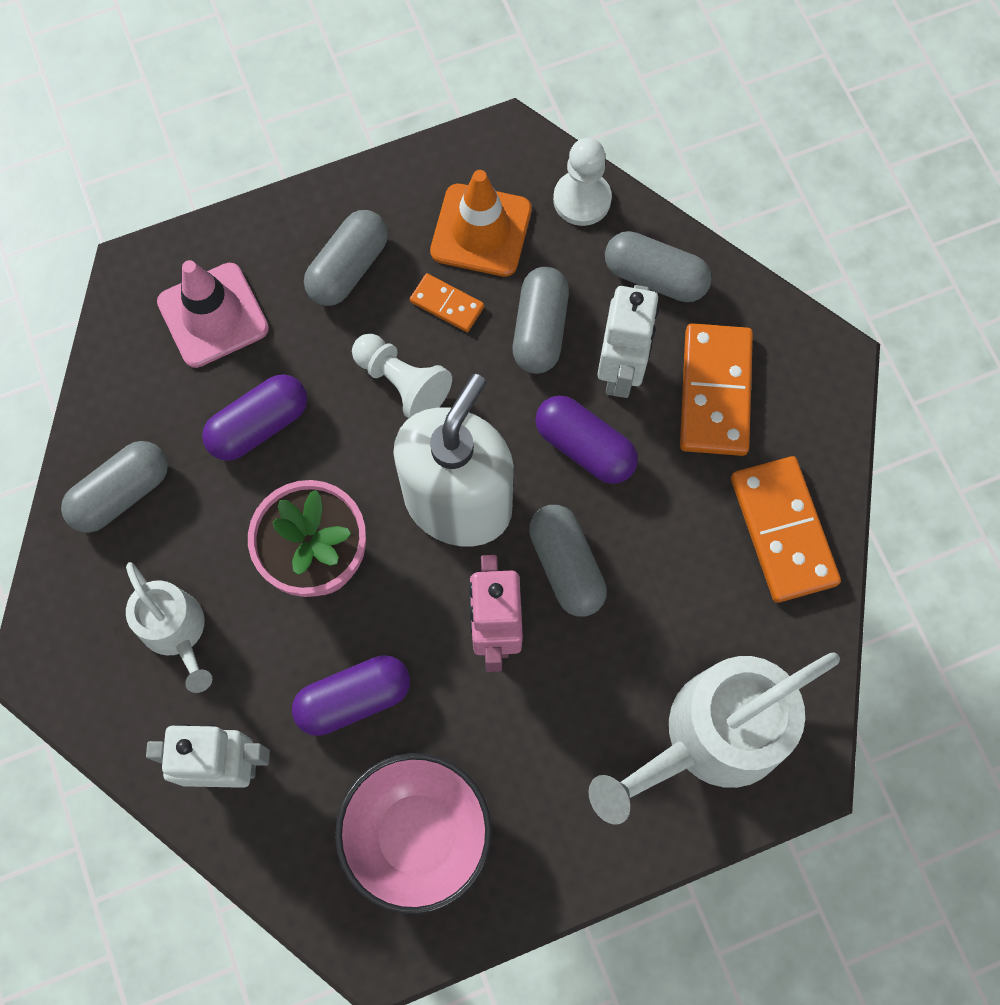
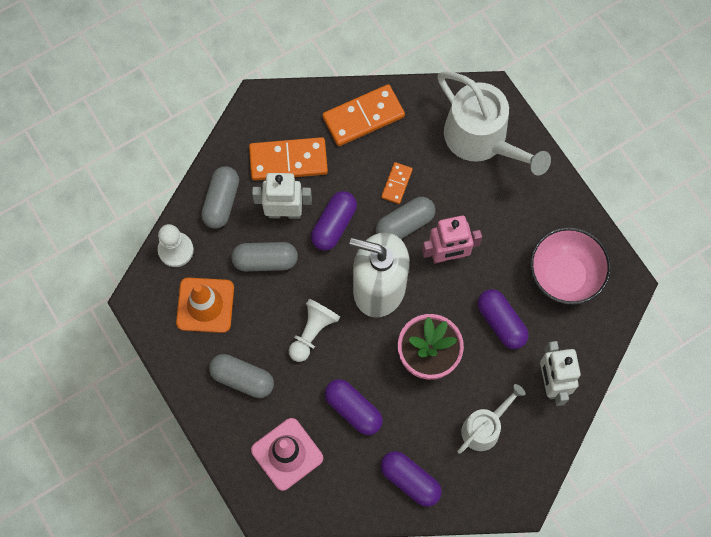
camera: 100 degrees left, 0 degrees up
grey capsule [61,441,168,533] -> purple capsule [380,451,442,507]
orange domino [410,273,484,332] -> orange domino moved to [381,162,413,204]

